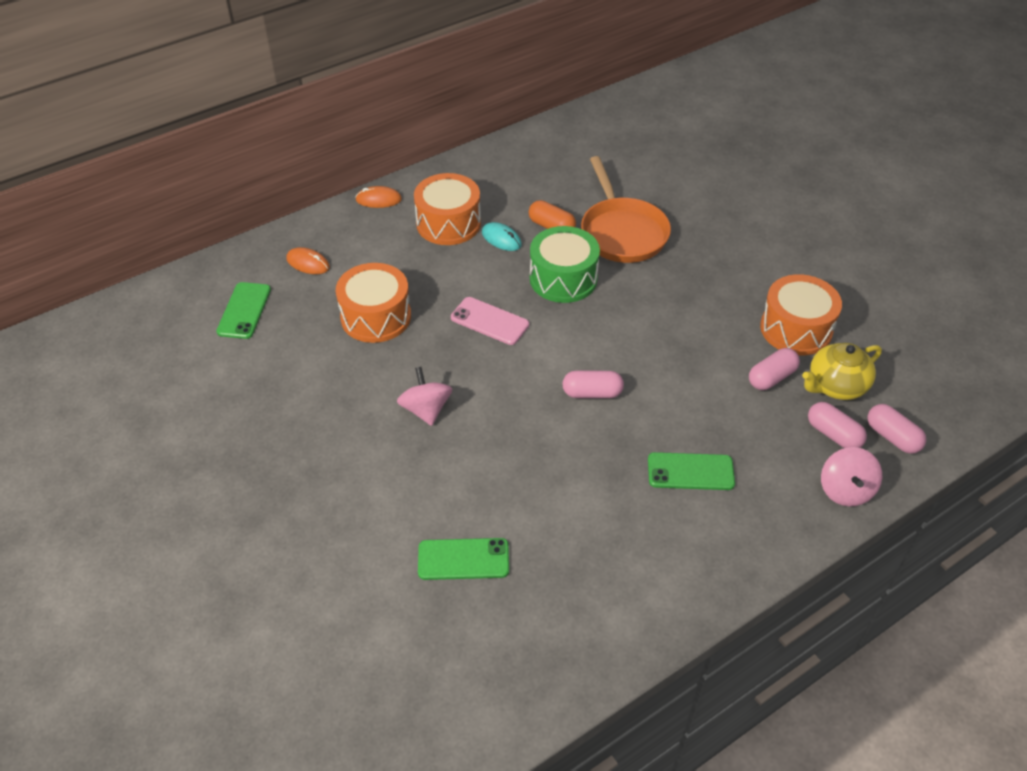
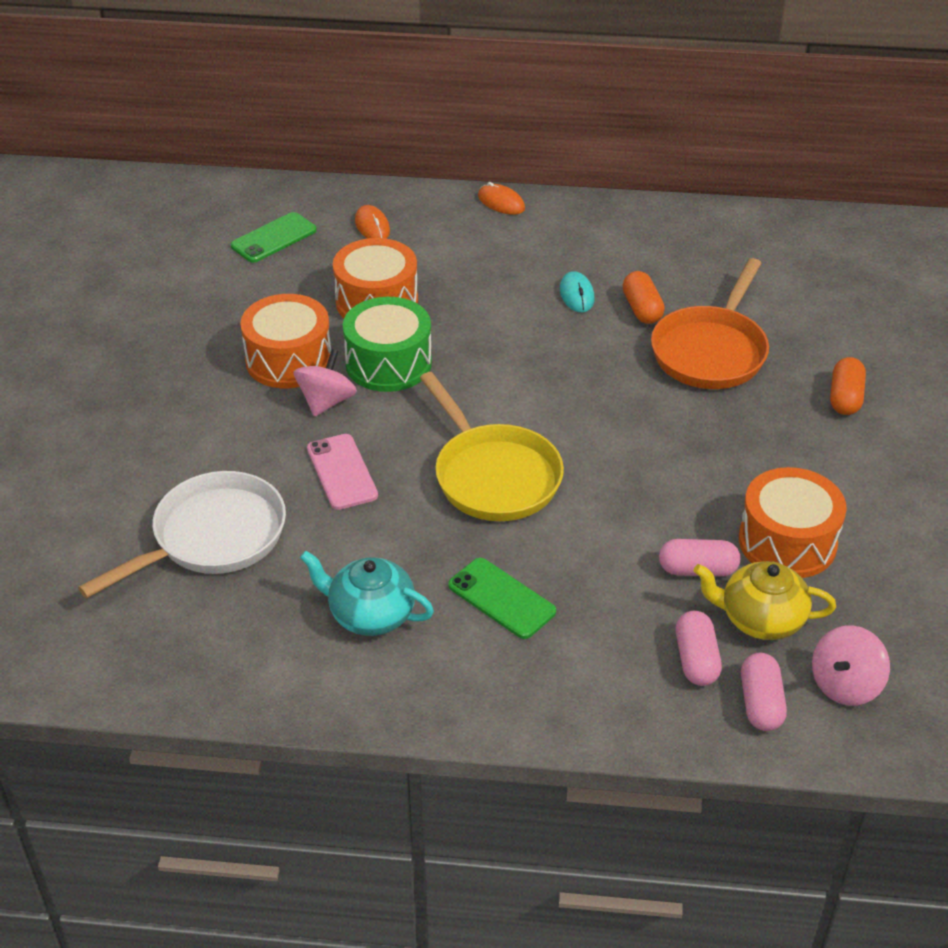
camera: 40 degrees right, 5 degrees down
orange drum [414,173,481,245] -> orange drum moved to [240,294,331,388]
green phone [418,538,509,580] -> white pan [78,471,286,598]
pink phone [451,297,529,345] -> pink phone moved to [307,434,378,510]
green drum [530,226,600,303] -> green drum moved to [343,297,432,392]
pink capsule [562,370,624,398] -> yellow pan [420,372,564,521]
pink spinning top [821,447,882,507] -> pink spinning top moved to [812,626,890,706]
none -> turquoise teapot [300,551,434,636]
none -> orange capsule [830,357,866,415]

